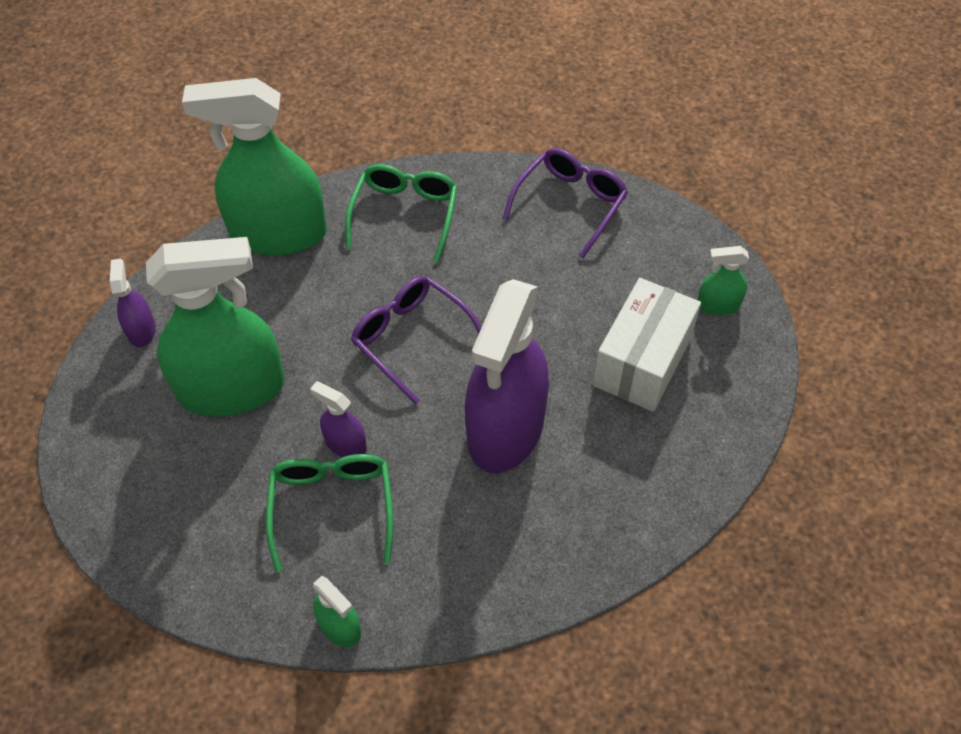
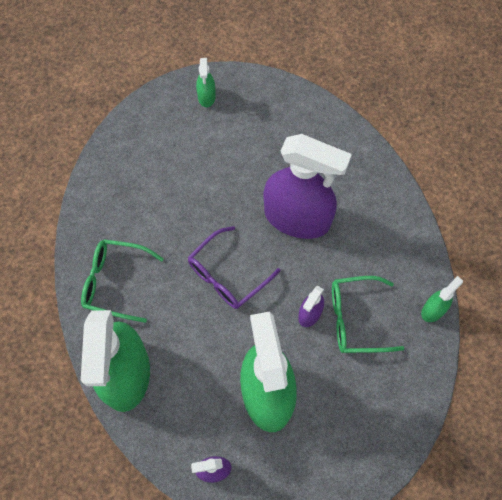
camera: 90 degrees left, 10 degrees up
purple glasses [502,148,628,258] -> none
white box [593,278,701,412] -> none

